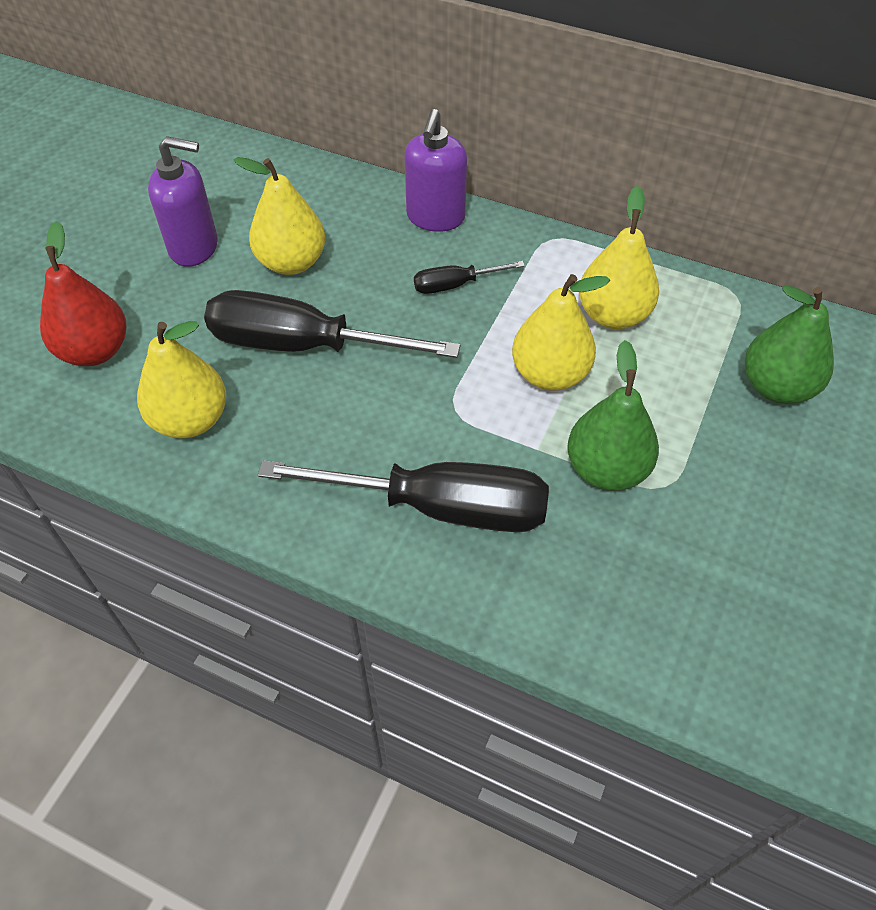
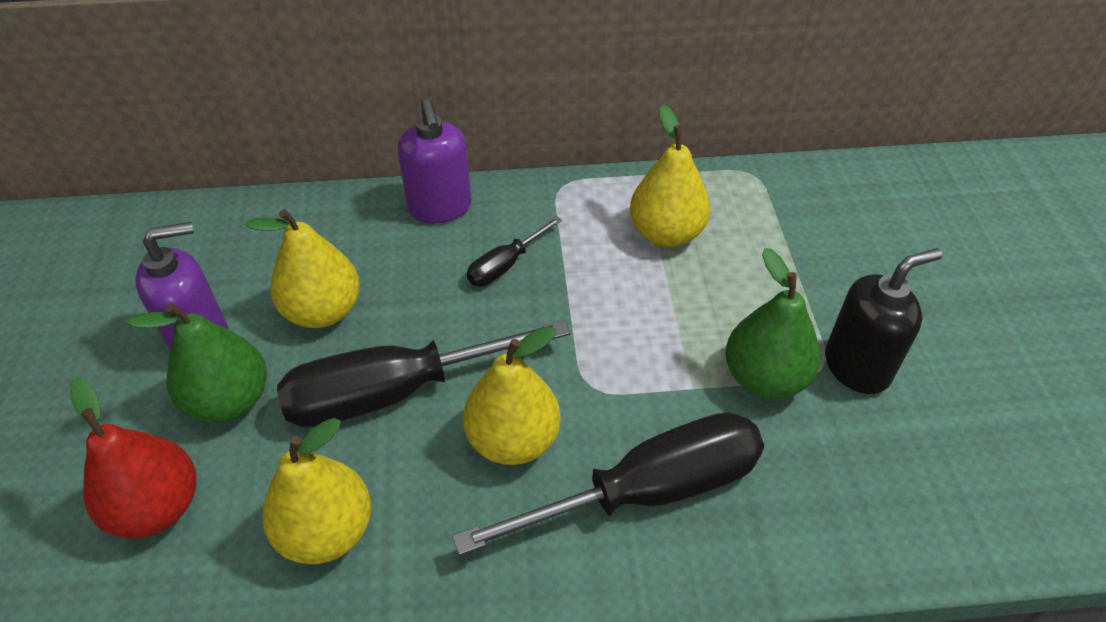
camera: 30 degrees left, 5 degrees down
yellow pear [512,274,610,391] -> yellow pear moved to [463,326,561,465]
green pear [745,286,834,404] -> green pear moved to [127,303,267,423]
none -> black soap dispenser [825,248,942,394]

